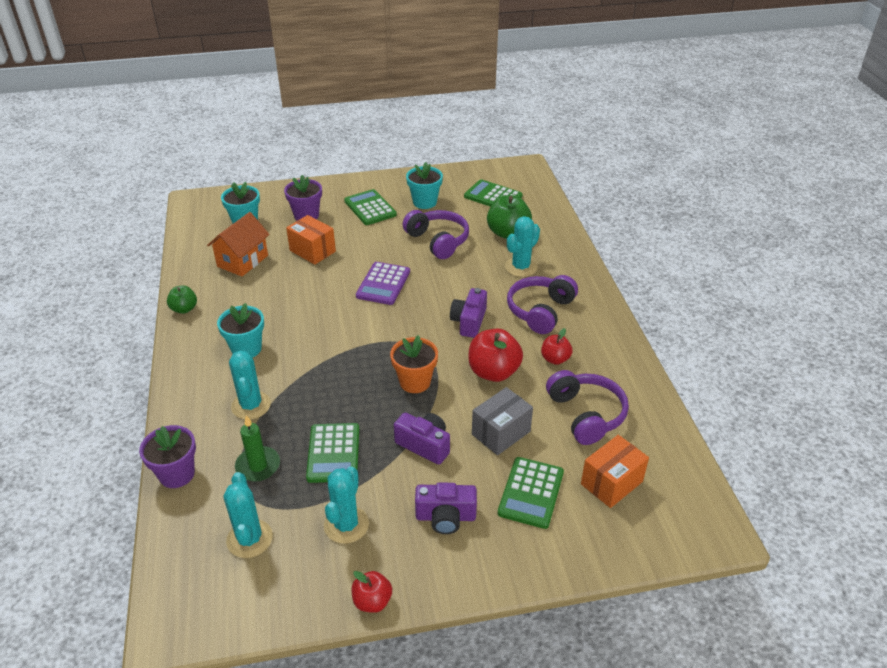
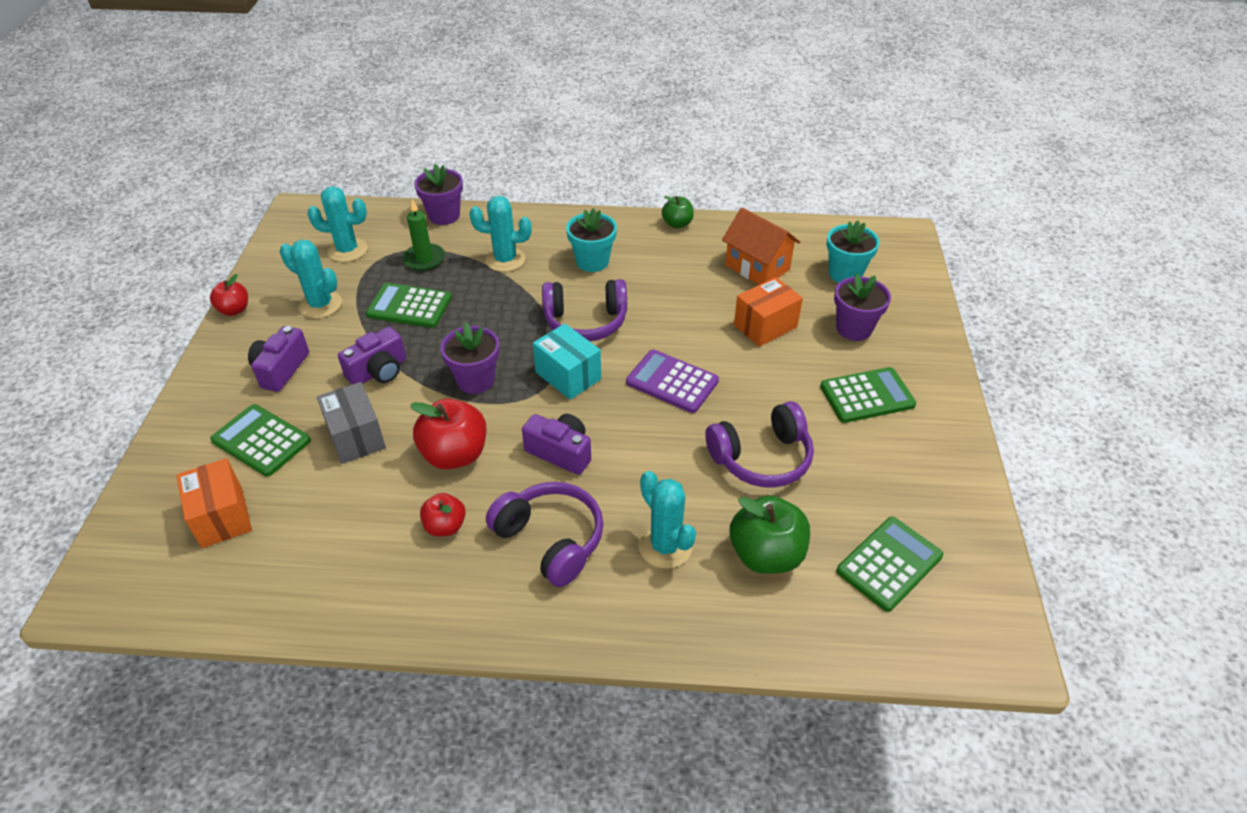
camera: 105 degrees right, 5 degrees up
orange flower pot [390,335,438,393] -> purple flower pot [440,323,499,394]
turquoise flower pot [406,162,443,209] -> none
purple headphones [546,370,629,445] -> purple headphones moved to [542,279,627,341]
none -> turquoise box [533,323,601,400]

